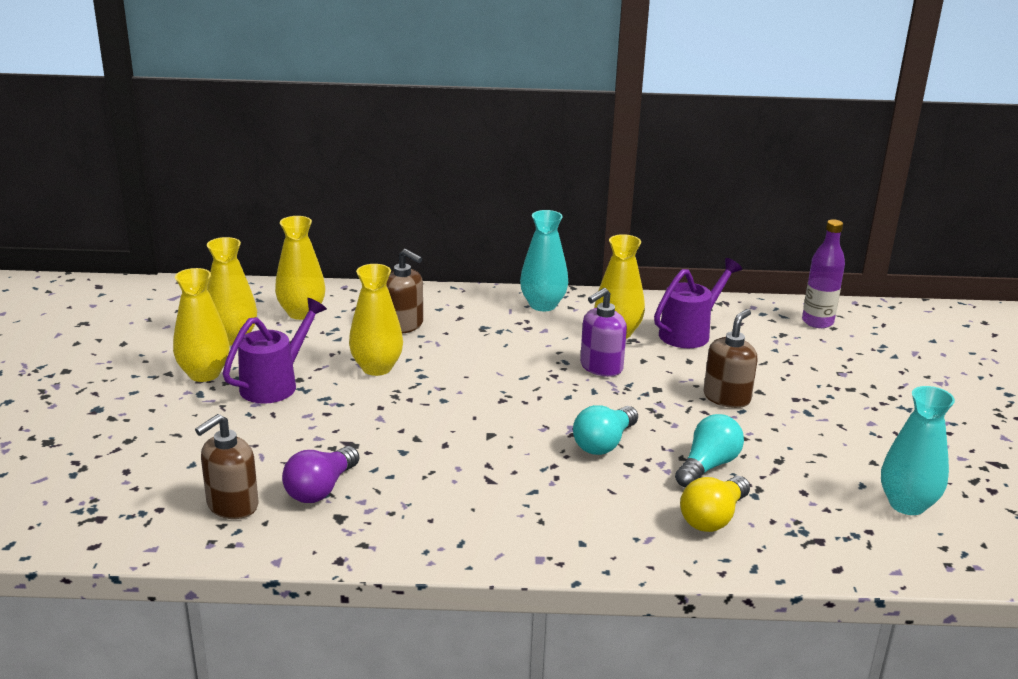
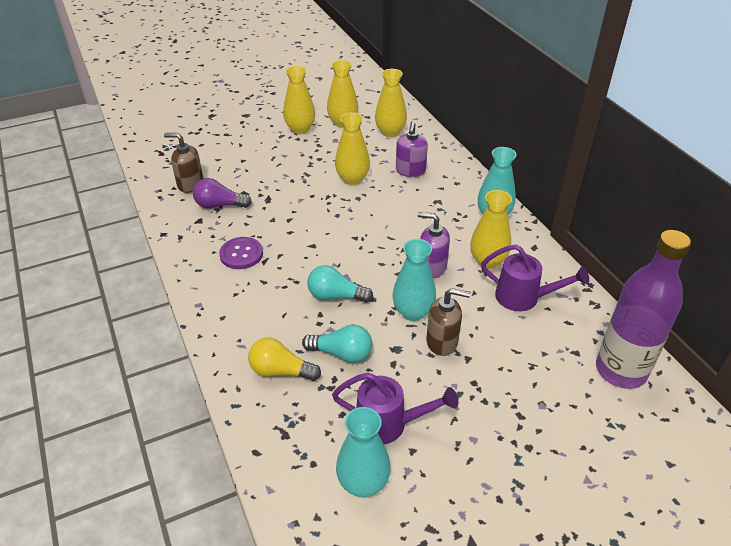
camera: 65 degrees right, 15 degrees up
purple watering can [223,298,327,404] -> purple watering can moved to [332,373,458,444]
brown soap dispenser [386,249,423,334] -> purple soap dispenser [396,121,428,177]
purple bottle [802,219,845,328] -> purple bottle [596,230,691,389], size x1.70
none -> purple button [219,237,263,269]
none -> turquoise vase [393,239,436,321]

